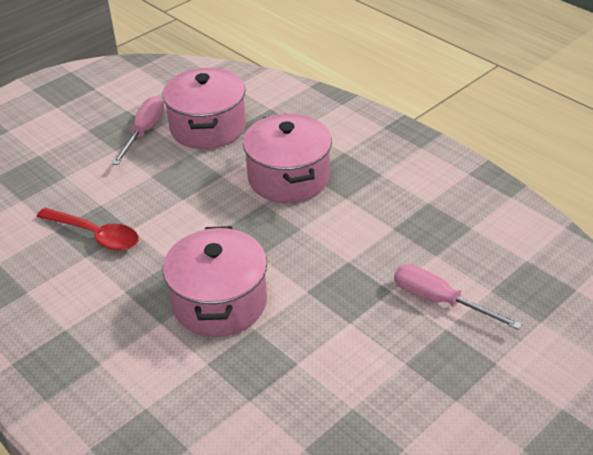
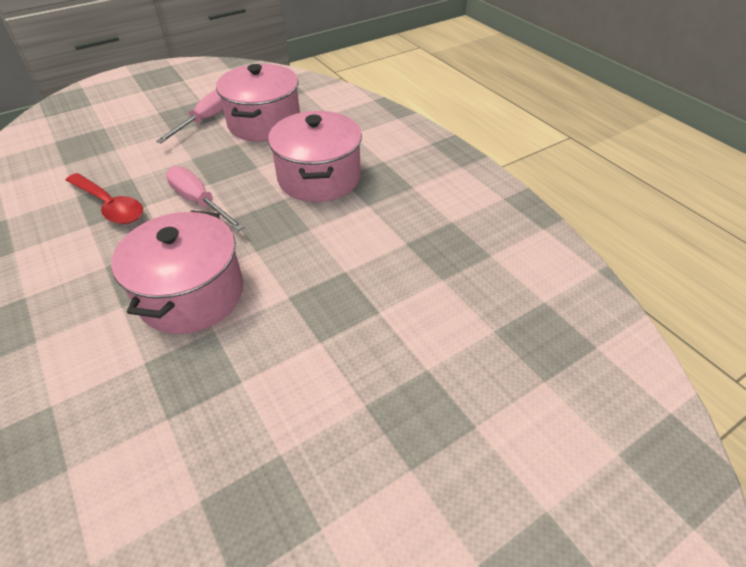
camera: 10 degrees right, 5 degrees up
pink screwdriver [394,264,522,330] -> pink screwdriver moved to [166,166,245,231]

